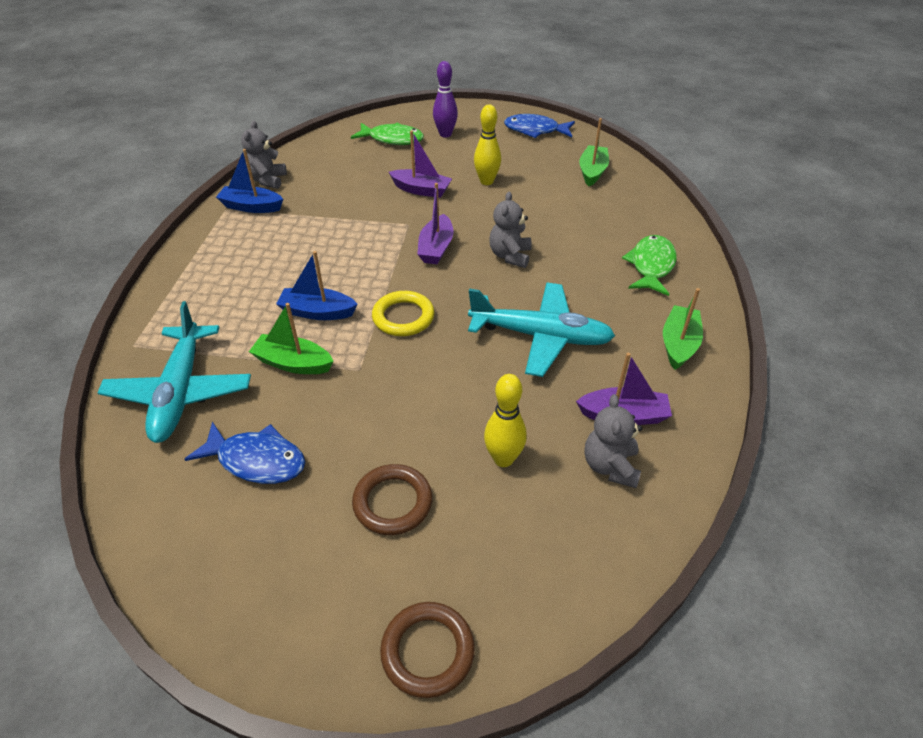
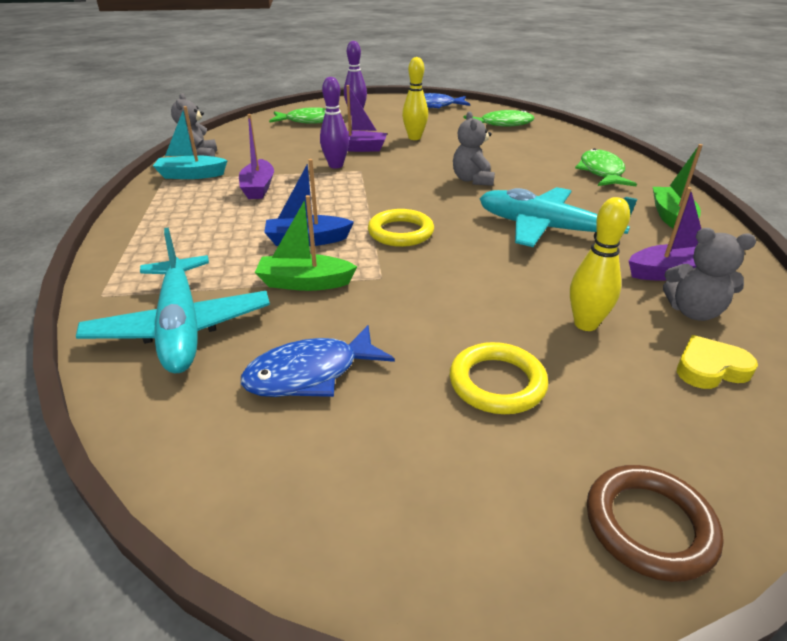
camera: 15 degrees left, 10 degrees down
blue fish [185,422,305,484] -> blue fish turned 150 degrees clockwise [241,325,395,397]
blue boat [216,149,283,213] -> turquoise boat [153,106,228,179]
brown ring [352,464,432,535] -> yellow ring [450,342,548,414]
purple boat [417,183,454,264] -> purple boat moved to [239,114,274,199]
turquoise plane [468,282,615,377] -> turquoise plane turned 150 degrees counterclockwise [479,187,637,247]
green boat [579,118,609,186] -> green fish [463,110,535,127]
grey teddy bear [585,394,642,488] -> grey teddy bear turned 60 degrees counterclockwise [663,228,756,321]
none -> purple bowling pin [320,77,349,169]
none -> yellow heart [677,335,758,389]

